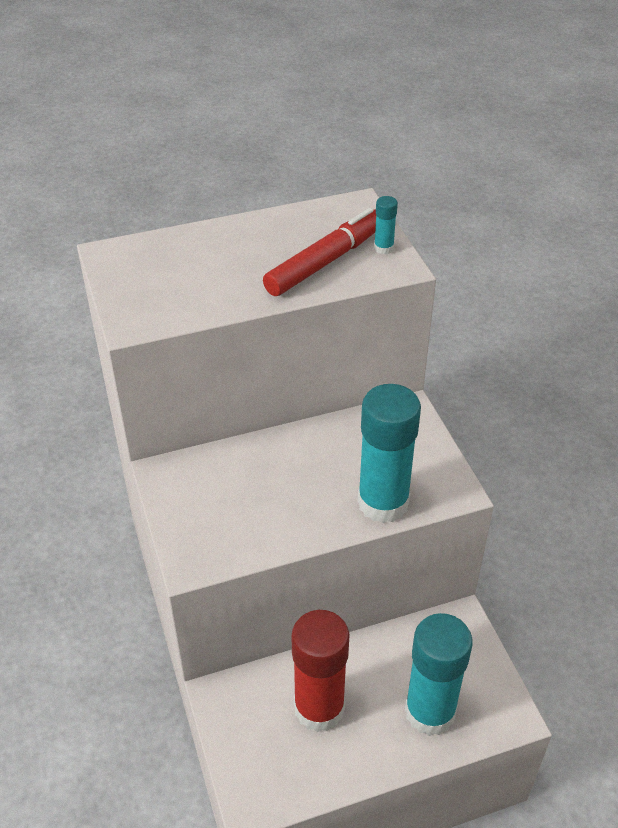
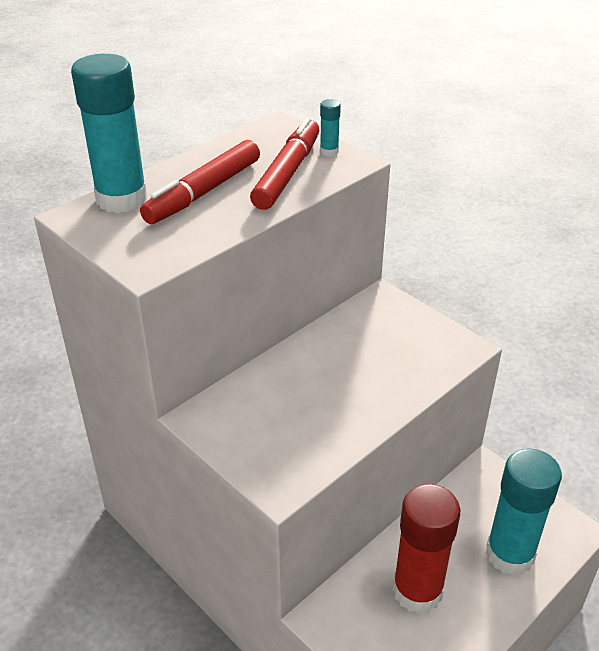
camera: 25 degrees left, 5 degrees down
turquoise glue stick [358,384,421,523] -> turquoise glue stick moved to [71,54,147,213]
none -> red marker [140,140,260,224]

